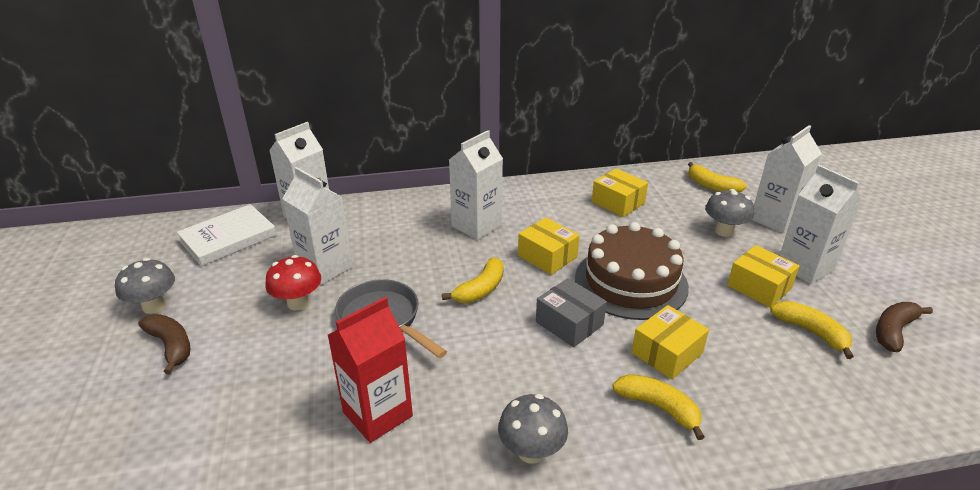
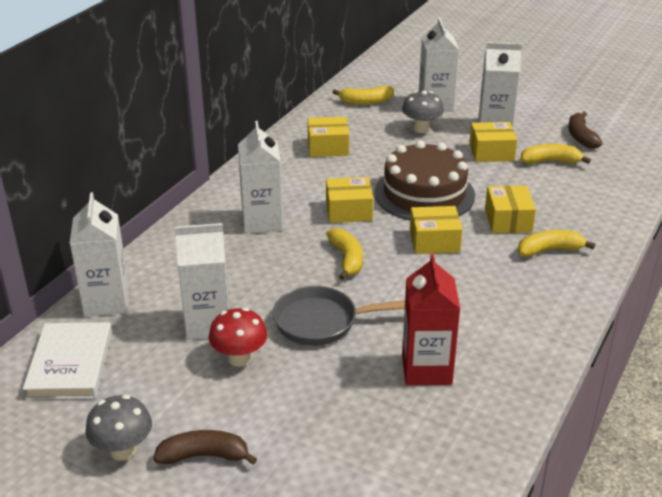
camera: 50 degrees left, 0 degrees up
grey mushroom [498,394,568,464] -> none
grey box [536,278,607,347] -> yellow box [410,206,463,254]

